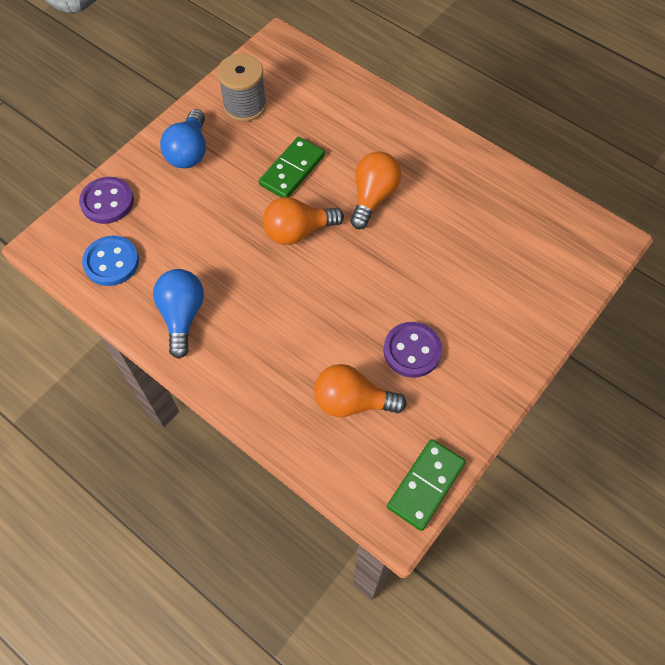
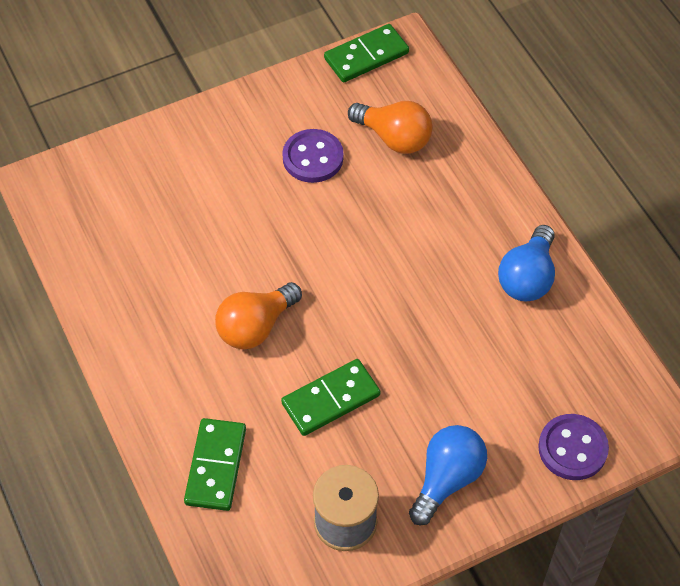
camera: 155 degrees left, 5 degrees down
blue button [82,236,139,286] -> none
orange light bulb [263,197,344,245] -> none
none -> green domino [184,418,246,511]

